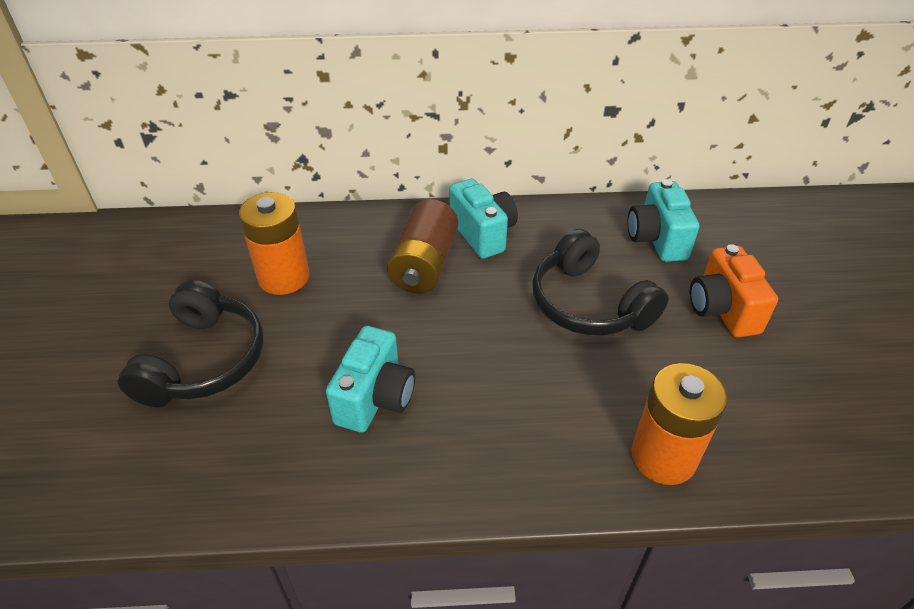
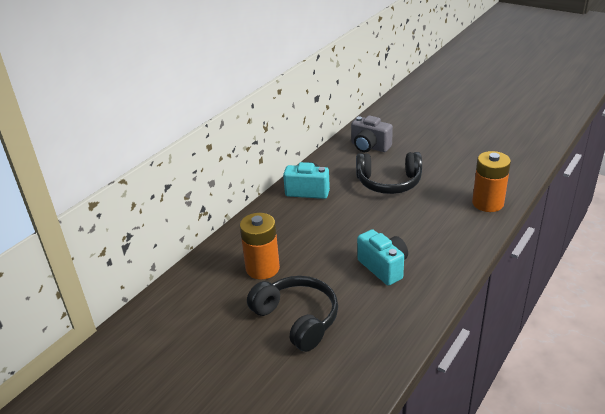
camera: 50 degrees left, 10 degrees down
brown battery [387,199,458,293] -> none
turquoise camera [627,179,699,262] -> grey camera [351,115,393,152]
orange camera [690,244,778,337] -> none

